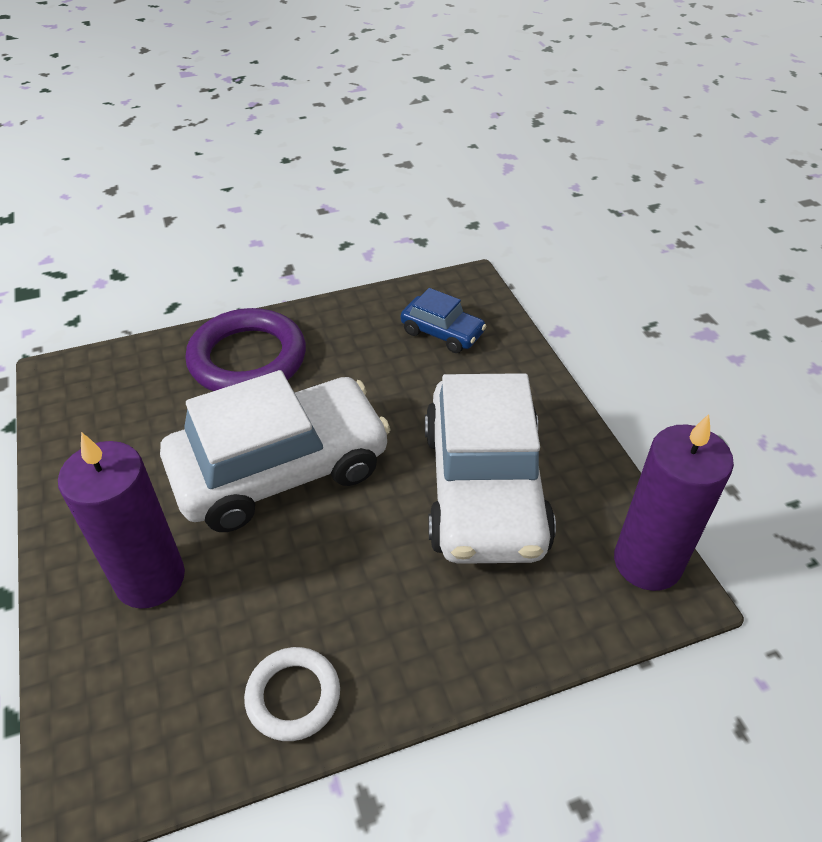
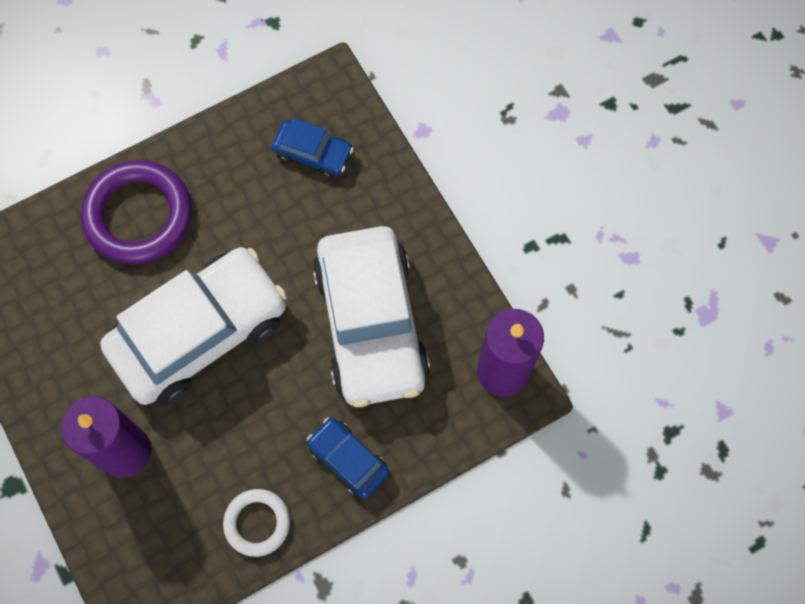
camera: 10 degrees left, 25 degrees up
none -> blue car [307,417,389,498]

